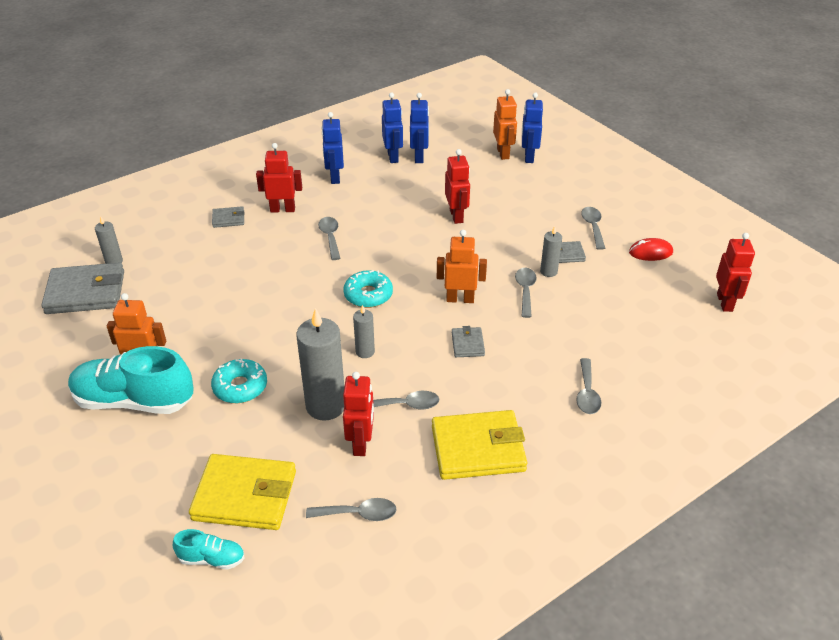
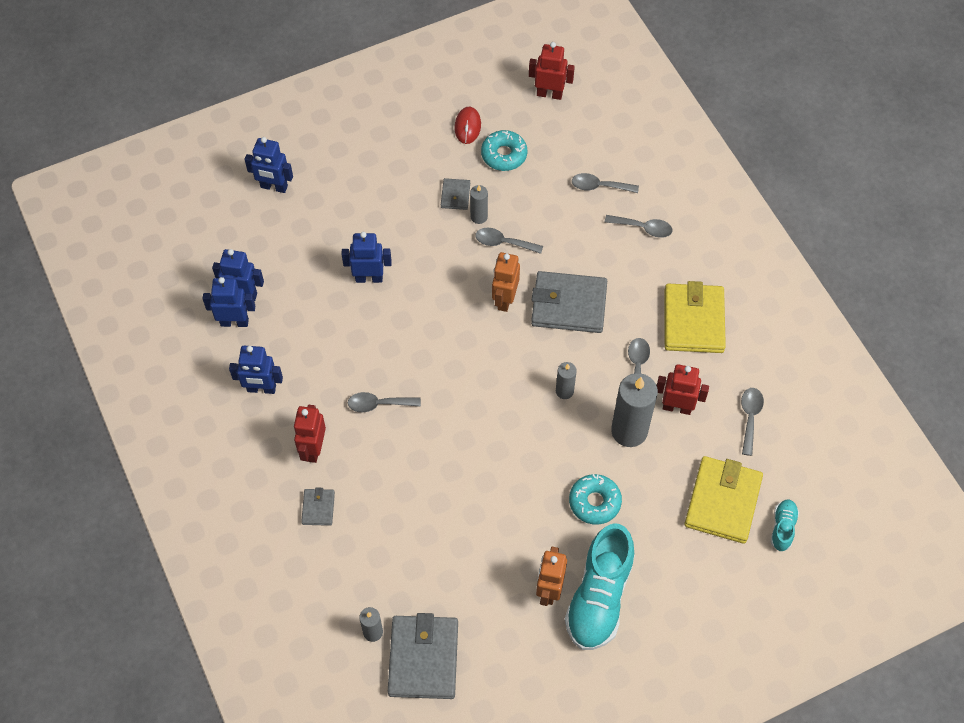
camera: 80 degrees left, 20 degrees up
turquoise donut [343,270,393,308] -> turquoise donut moved to [481,130,527,171]
red robot [445,149,470,224] -> blue robot [342,232,392,283]
grey wallet [452,326,485,357] -> grey wallet [531,271,607,333], size x2.08
orange robot [493,89,517,160] -> none
grey spoon [581,207,605,250] -> grey spoon moved to [572,173,639,193]

